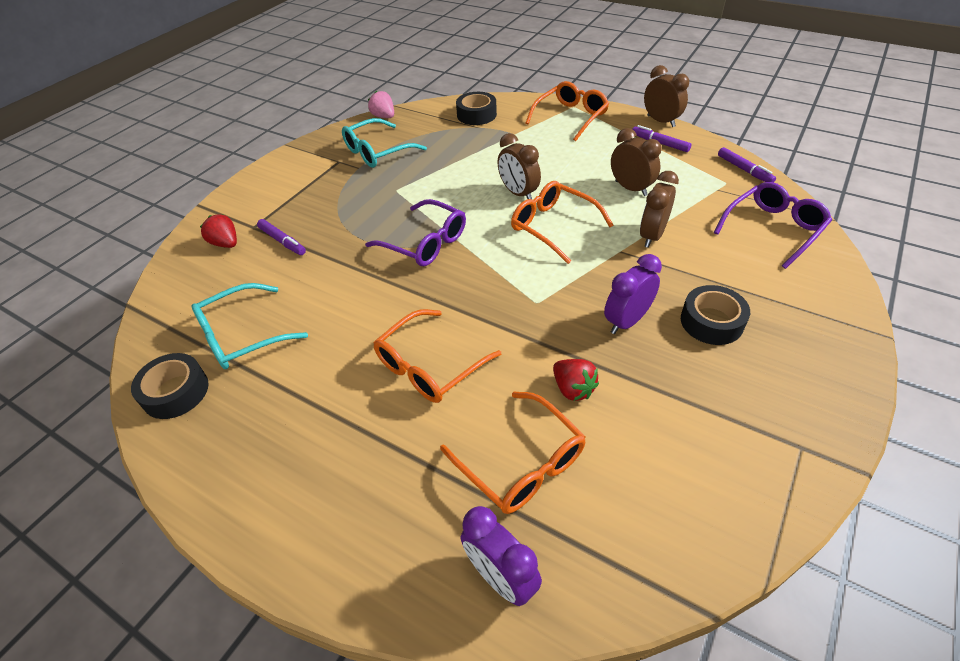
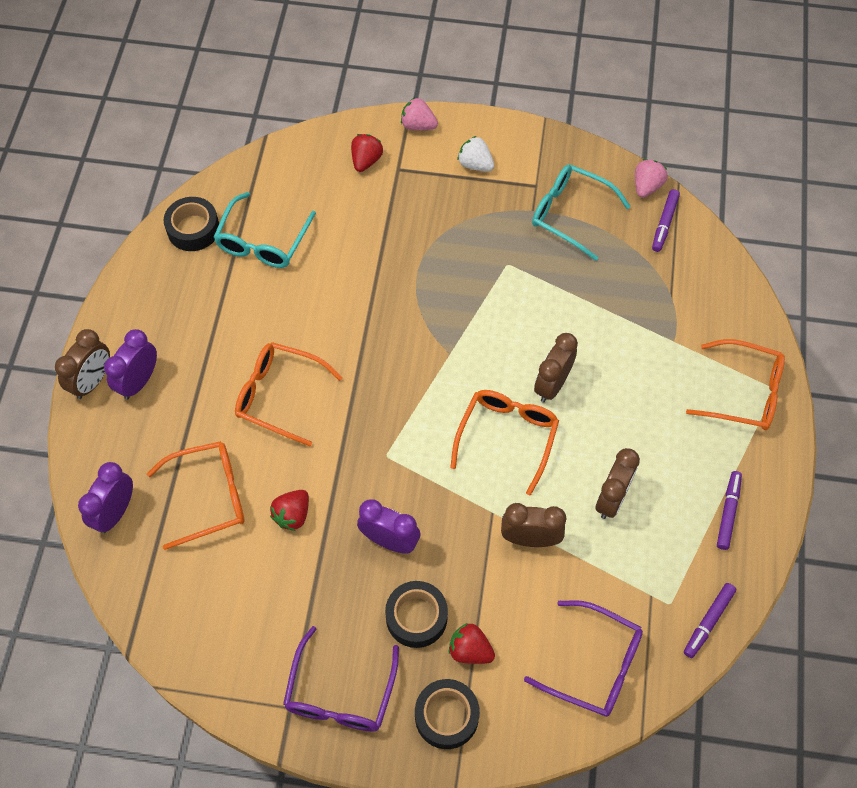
camera: 65 degrees right, 15 degrees up
turquoise glasses [191,283,308,369] -> turquoise glasses turned 105 degrees counterclockwise [213,192,316,268]
purple marker [257,219,306,255] -> purple marker moved to [652,189,680,252]
purple glasses [365,199,466,266] -> purple glasses moved to [283,626,399,732]
orange glasses [440,392,586,514] -> orange glasses turned 135 degrees counterclockwise [147,441,244,550]
black tape [456,92,497,125] -> black tape moved to [415,679,480,749]
brown clock [644,65,689,127] -> brown clock moved to [55,329,110,399]
none -> purple clock [104,329,157,400]
none -> pink strawberry [401,97,438,131]
none -> red strawberry [448,623,495,664]
none -> white strawberry [457,136,494,172]

